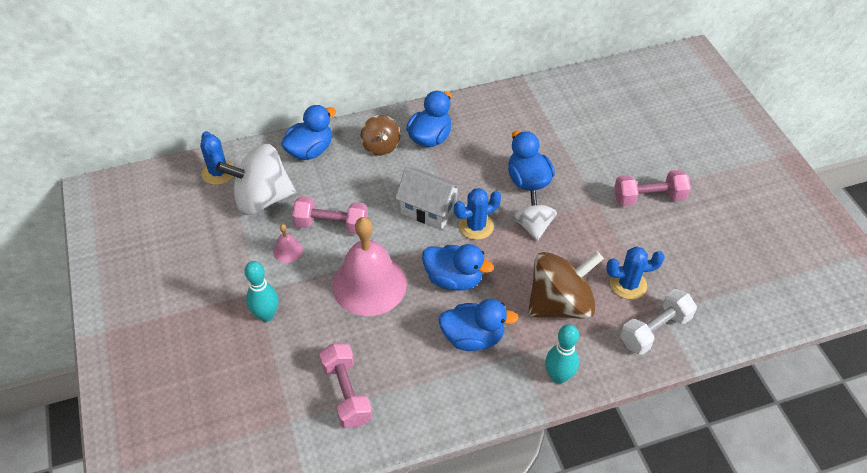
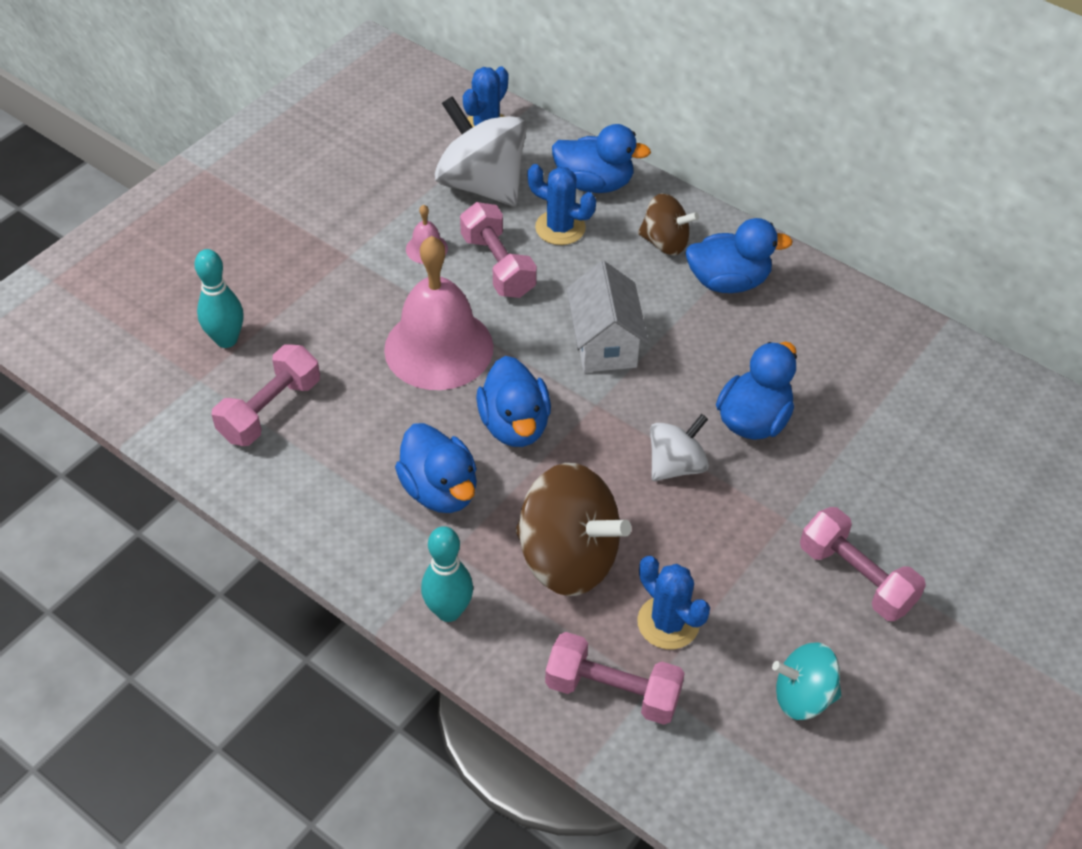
camera: 55 degrees right, 0 degrees up
turquoise bowling pin [244,261,279,322] -> turquoise bowling pin moved to [194,249,244,348]
brown spinning top [361,115,400,156] -> brown spinning top turned 105 degrees counterclockwise [638,193,699,255]
blue cactus [454,188,501,240] -> blue cactus moved to [527,164,596,245]
white dumbbell [620,289,697,355] -> pink dumbbell [545,632,685,725]
none -> turquoise spinning top [772,642,842,720]

